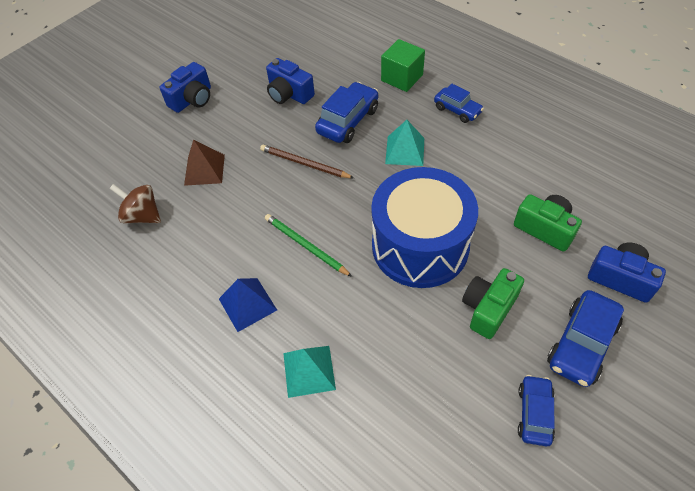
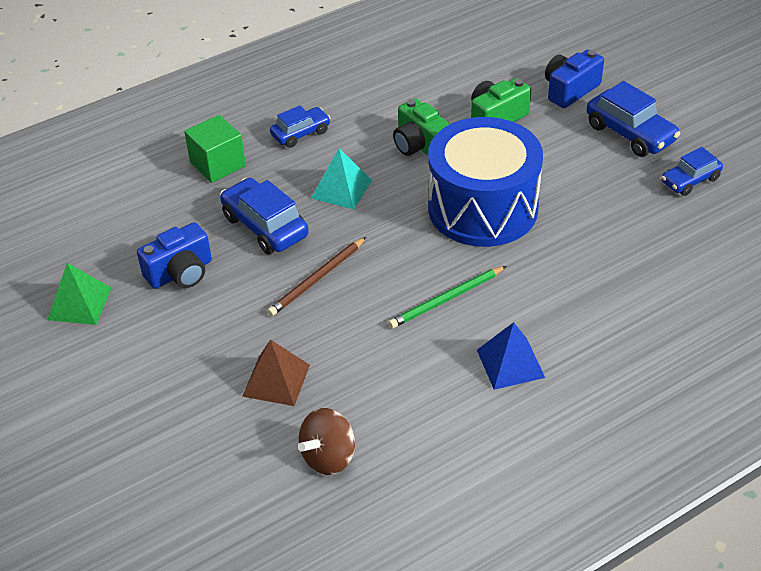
camera: 75 degrees left, 10 degrees down
blue camera [160,62,211,113] -> none
turquoise pyramid [283,346,336,398] -> none
green camera [462,268,524,339] -> green camera moved to [393,98,450,156]
blue car [518,375,555,446] -> blue car turned 60 degrees counterclockwise [661,147,723,196]
none -> green pyramid [47,263,111,325]

